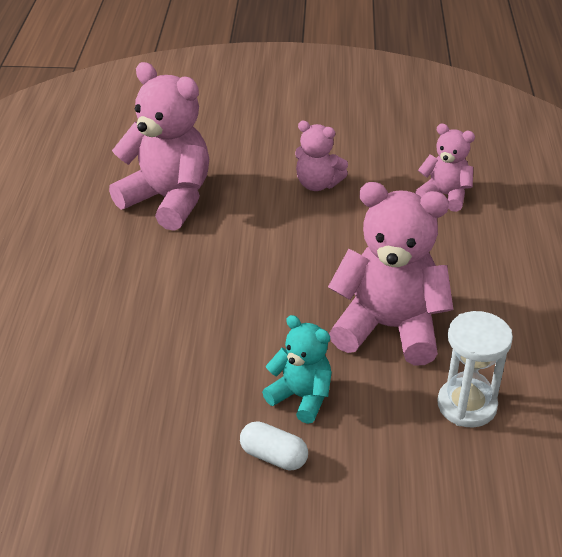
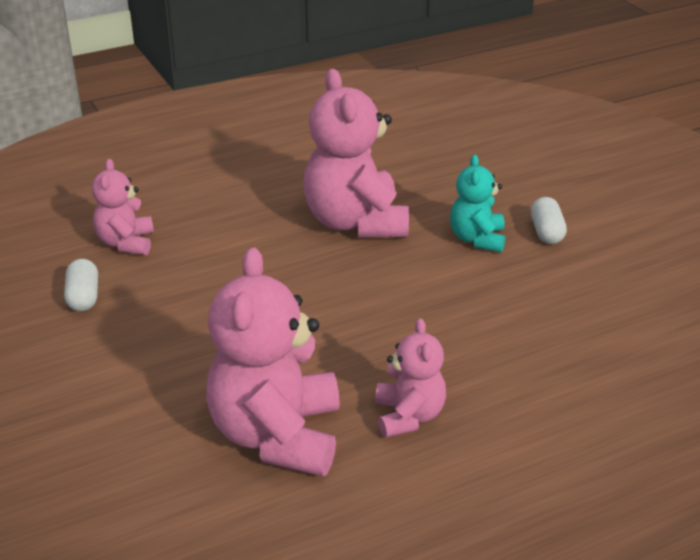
camera: 120 degrees left, 5 degrees down
pink teddy bear [295,121,348,191] -> pink teddy bear moved to [375,318,446,438]
white hourglass [437,311,513,428] -> none
none -> white capsule [64,259,98,311]

